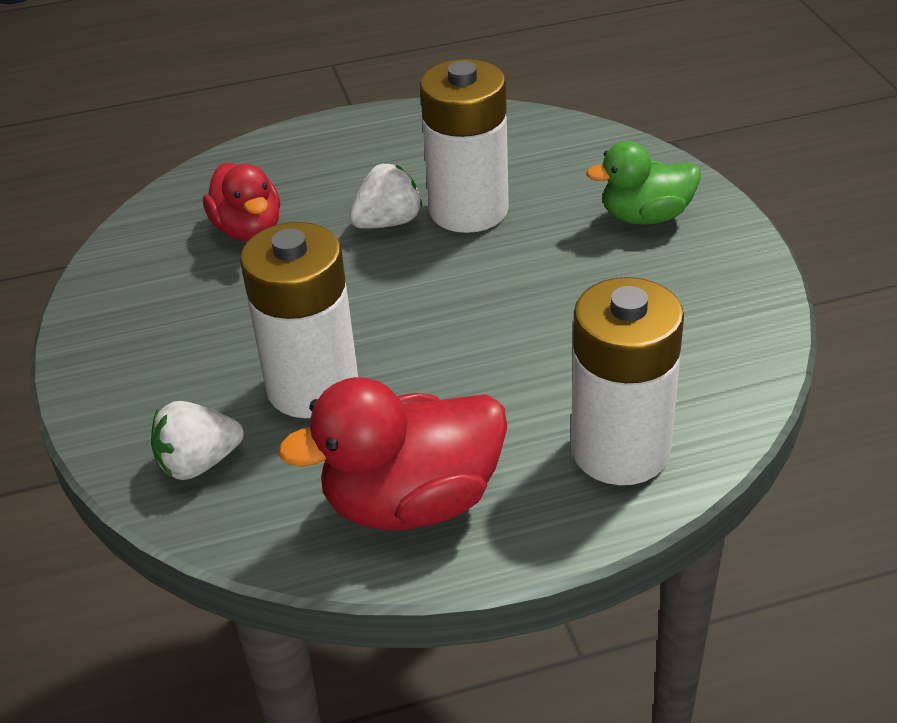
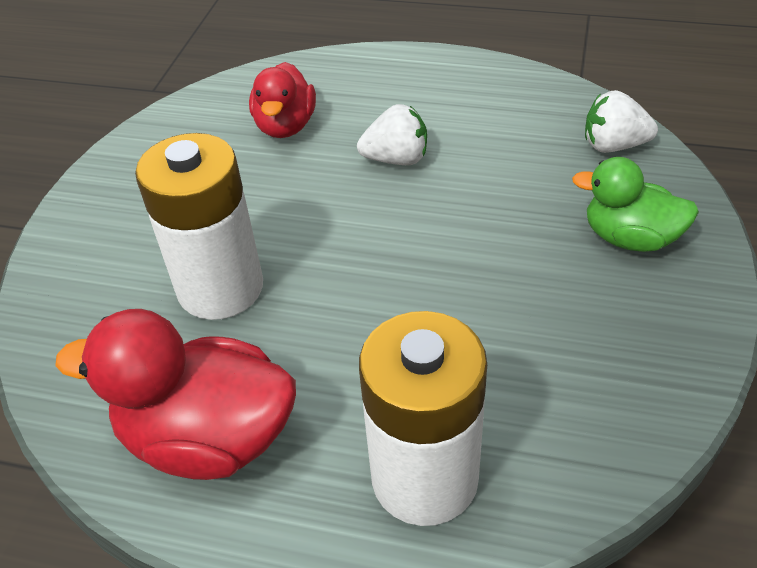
camera: 30 degrees right, 5 degrees up
white strawberry [151,401,244,480] -> white strawberry moved to [585,90,658,153]
white battery [420,59,509,233] -> none

